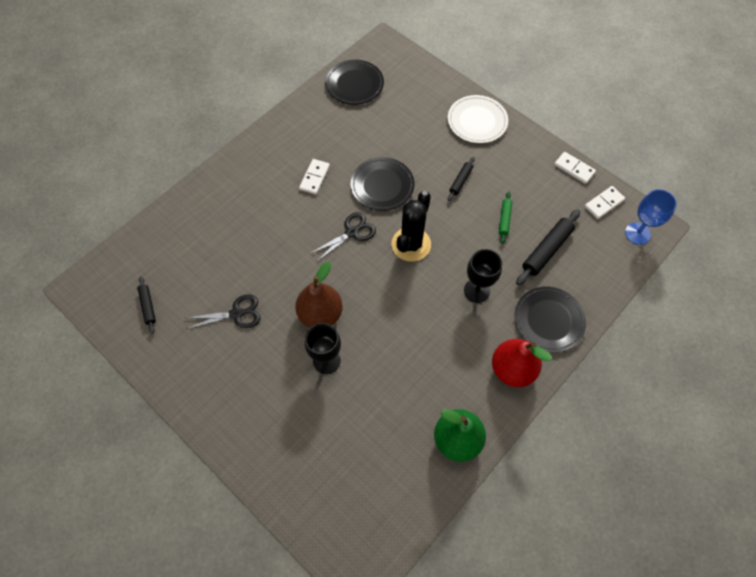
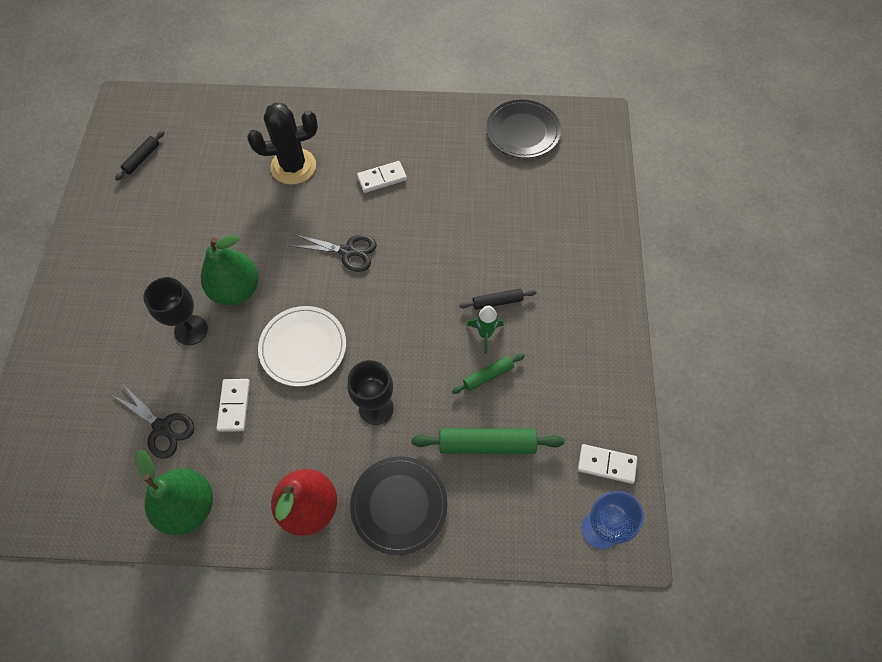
camera: 50 degrees right, 0 degrees up
black scissors [186,294,261,329] -> black scissors moved to [114,384,194,459]
brown pear [295,262,343,328] -> green pear [201,235,259,305]
black plate [351,157,415,211] -> none
black cactus [391,191,431,262] -> black cactus moved to [247,103,318,185]
white plate [448,95,508,143] -> white plate moved to [258,306,346,387]
black rolling pin [516,209,580,285] -> green rolling pin [411,429,564,454]
white domino [554,152,596,184] -> white domino moved to [216,379,250,432]
none -> green rocket [467,306,504,354]

